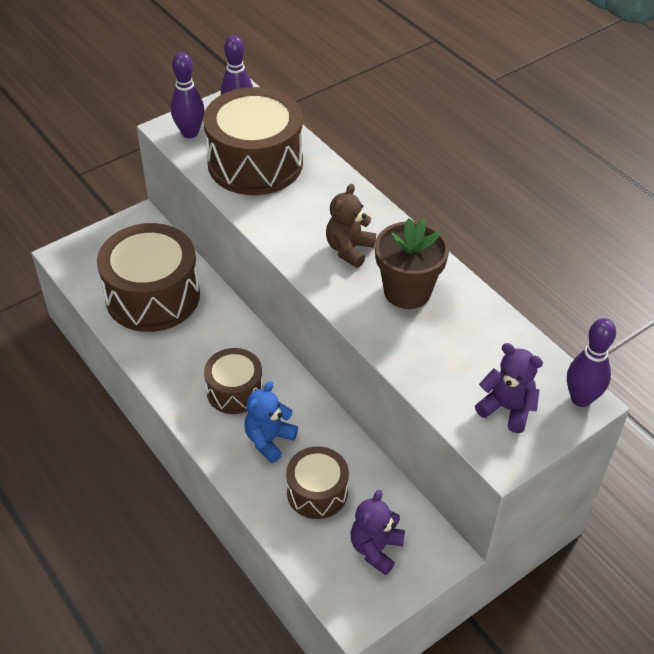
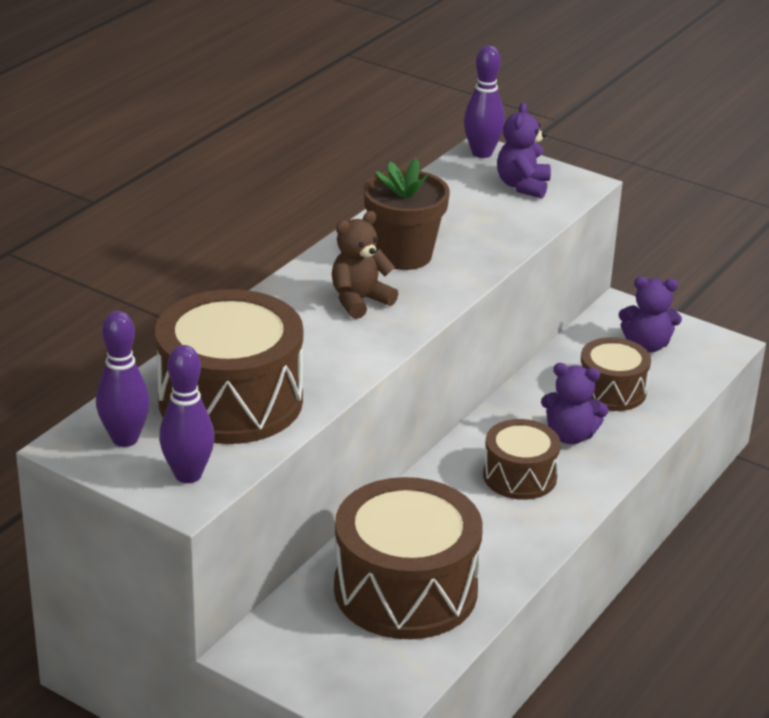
camera: 110 degrees left, 15 degrees down
blue teddy bear [244,381,298,463] -> purple teddy bear [541,363,609,444]
brown teddy bear [326,184,376,268] -> brown teddy bear turned 135 degrees clockwise [332,211,398,319]

